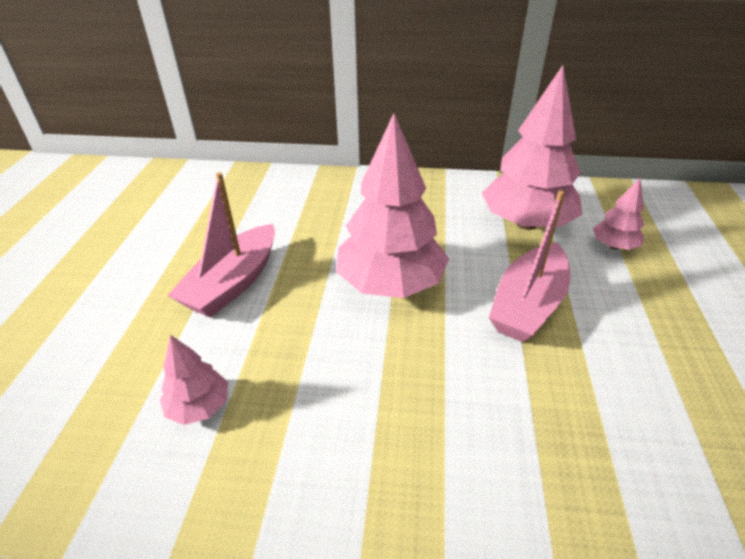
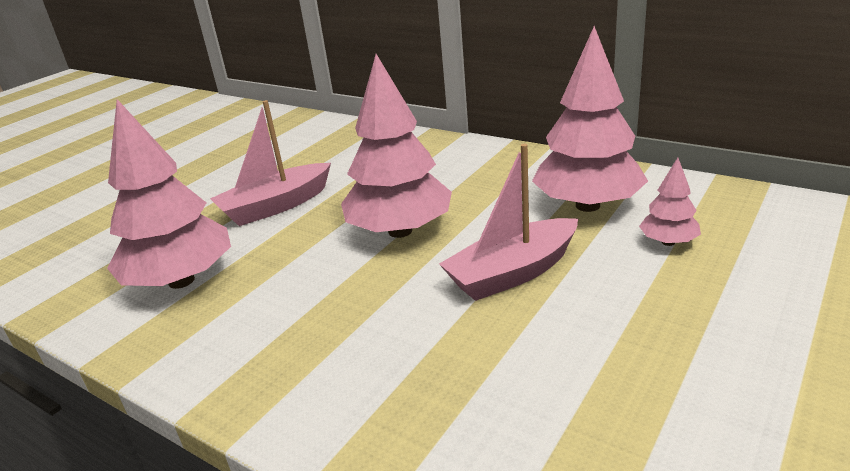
camera: 30 degrees right, 10 degrees down
pink tree [160,335,228,425] -> pink tree [107,99,231,289], size x2.11

